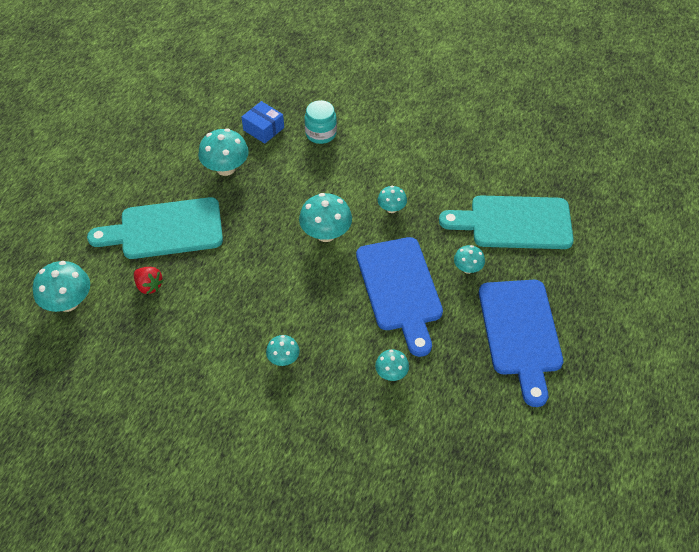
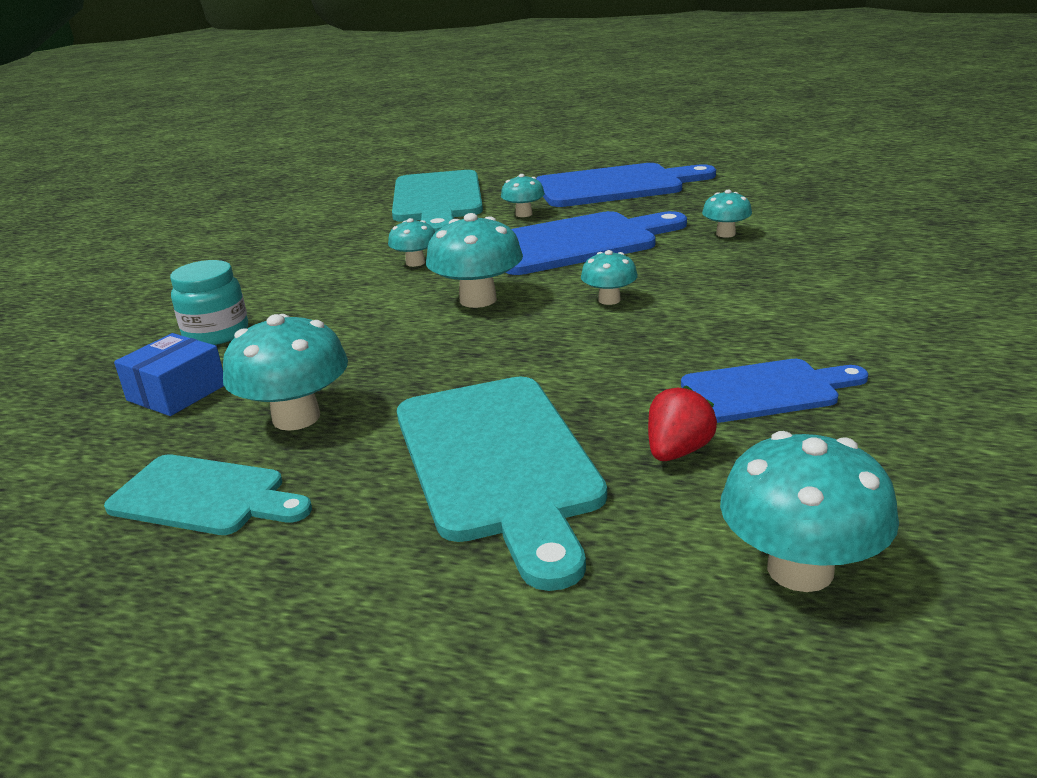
camera: 95 degrees left, 25 degrees down
turquoise mushroom [266,335,300,366] -> turquoise mushroom moved to [581,250,638,305]
none -> turquoise cutting board [104,454,312,535]
none -> blue cutting board [681,359,868,423]

